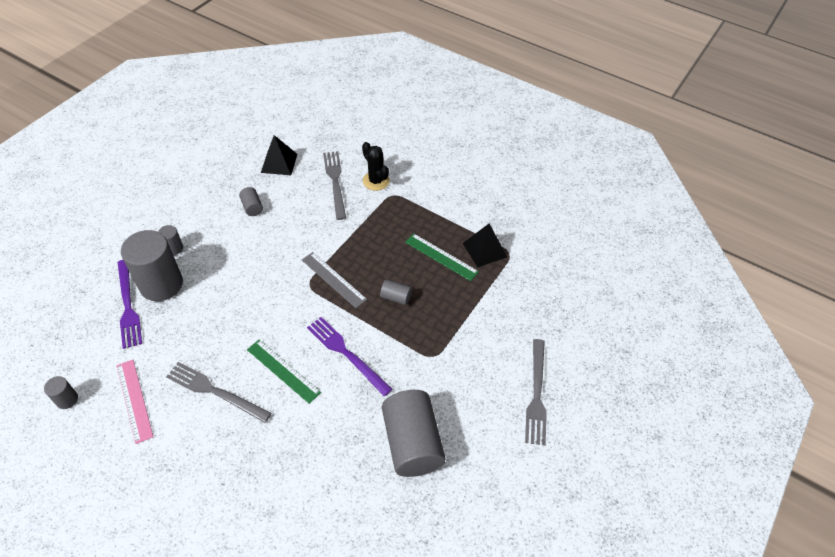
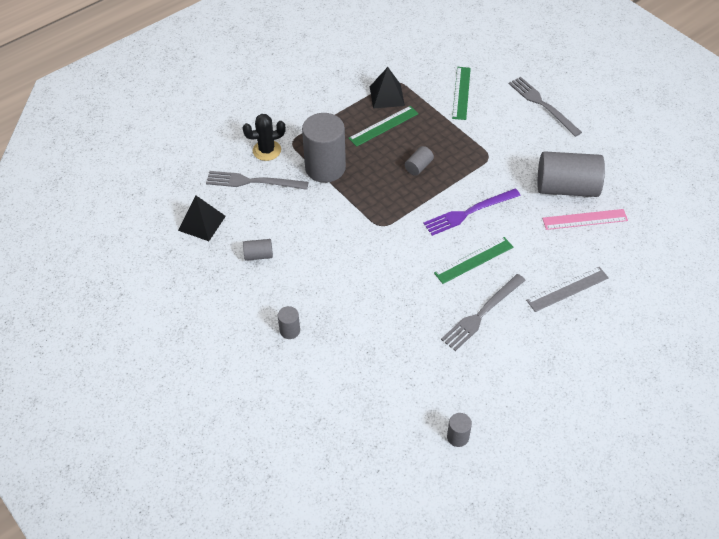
camera: 70 degrees left, 0 degrees up
pink ruler [116,360,153,444] -> pink ruler moved to [542,209,628,230]
purple fork [118,260,142,349] -> none
grey cylinder [121,230,183,301] -> grey cylinder moved to [302,113,346,183]
grey ruler [302,252,367,308] -> grey ruler moved to [526,267,609,312]
grey fork [525,339,547,446] -> grey fork turned 150 degrees counterclockwise [509,77,582,137]
none -> green ruler [452,67,471,120]

